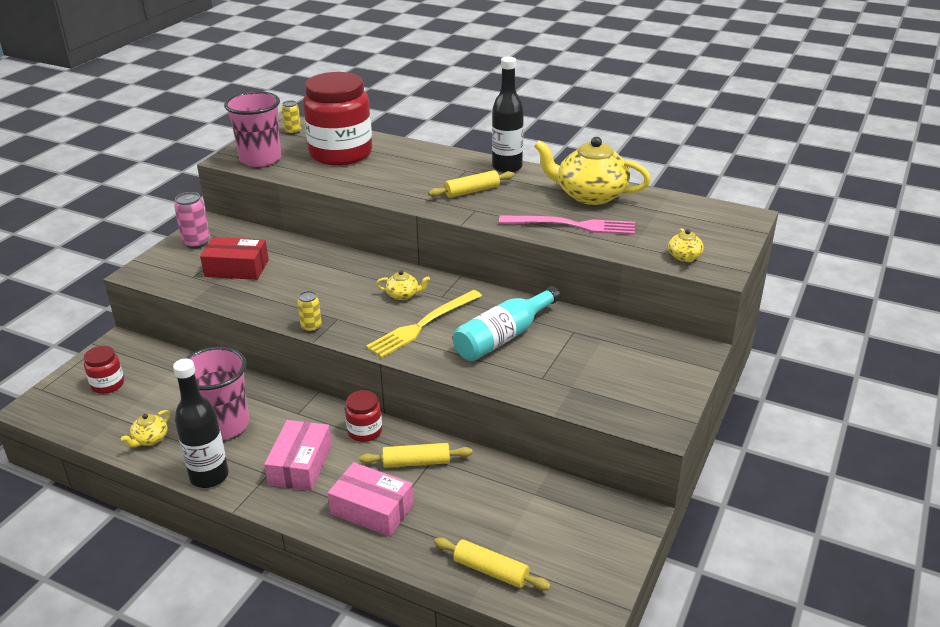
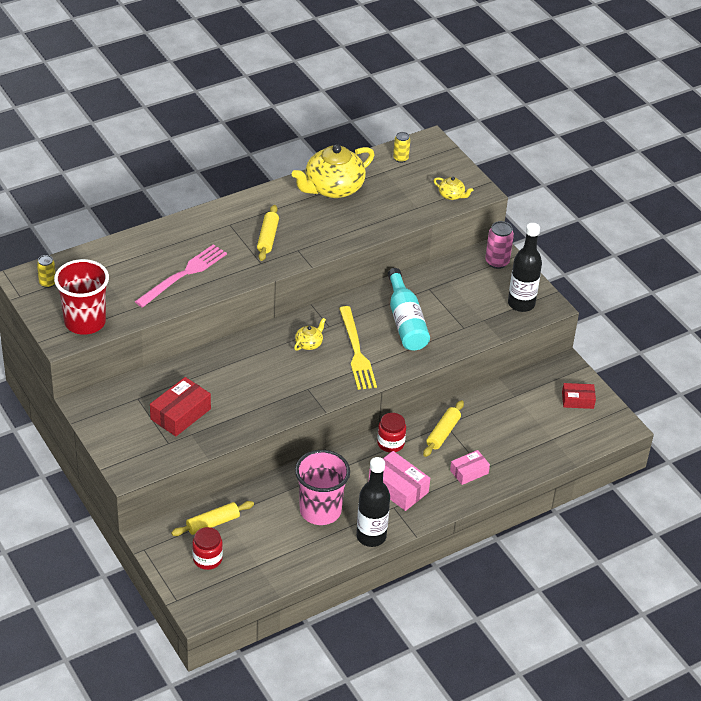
camera: 60 degrees left, 10 degrees up
yellow teapot [121,410,170,447] -> none
pink can [174,192,210,249] -> pink can moved to [485,221,514,269]
pink cup [224,91,281,167] -> red cup [54,259,109,335]
yellow can [297,291,322,332] -> yellow can moved to [393,132,410,163]
red jar [303,72,372,166] -> none
pink box [328,462,414,537] -> pink box [450,450,490,485], size x0.64
yellow rolling pin [434,537,551,591] -> yellow rolling pin moved to [171,501,254,536]
black bottle [492,57,524,173] -> black bottle moved to [508,223,542,312]
pink fork [499,215,635,235] -> pink fork moved to [135,244,227,308]
none -> red box [562,383,596,409]

